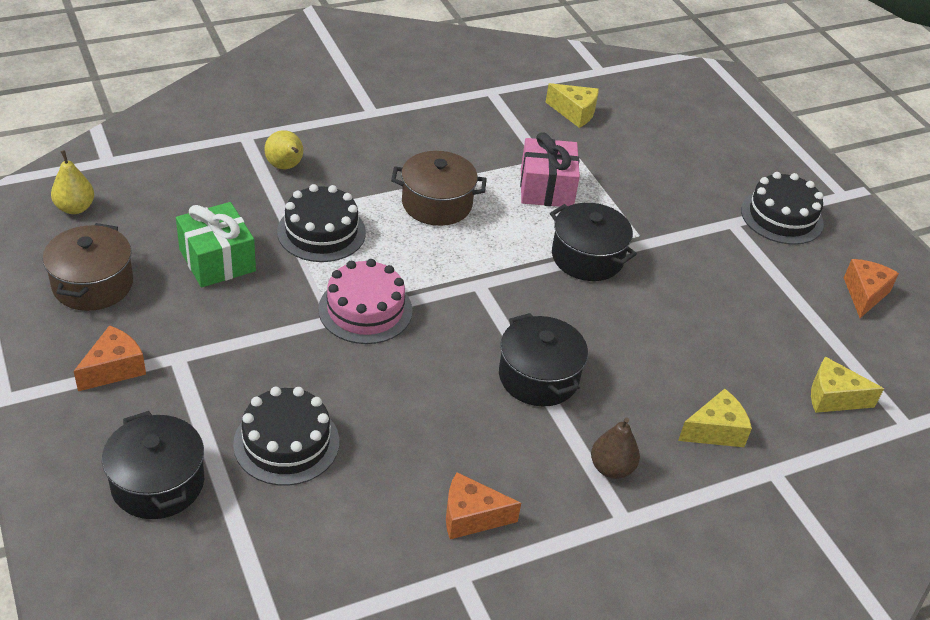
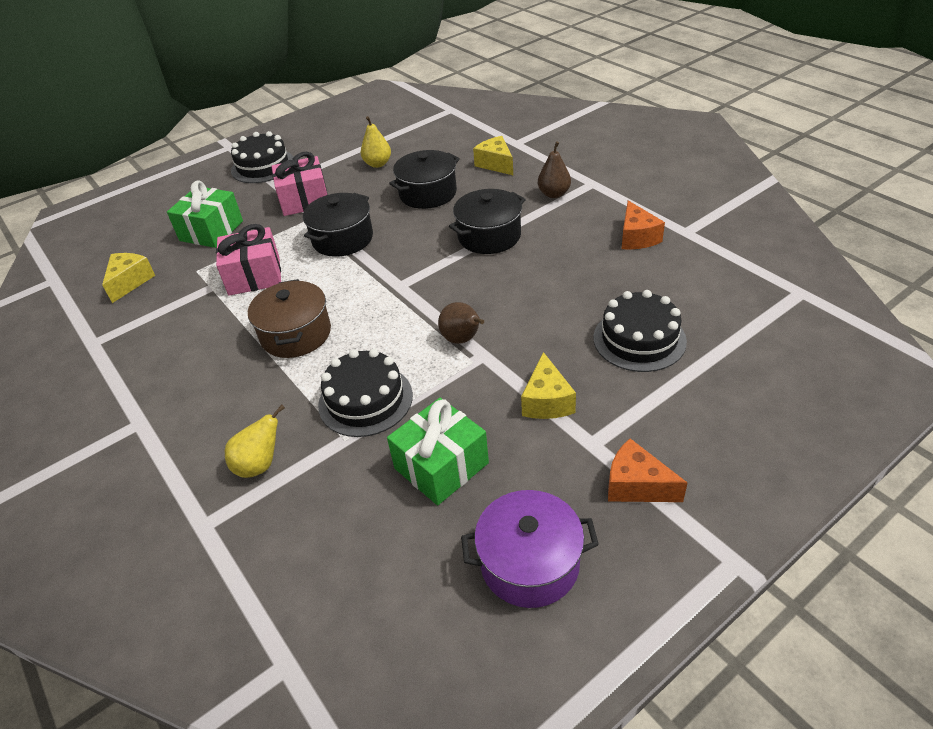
camera: 95 degrees left, 0 degrees up
brown pot [43,223,133,311] -> purple pot [461,490,599,608]
yellow pear [51,150,94,214] -> yellow pear moved to [361,116,391,168]
black pot [102,411,204,519] -> black pot moved to [389,150,460,209]
pink cake [318,259,412,344] -> brown pear [438,302,484,344]
yellow cheese [811,357,884,413] -> yellow cheese moved to [521,352,576,419]
orange cheese [844,259,899,318] -> none
none -> green gift [167,180,243,248]
none -> pink gift [272,152,328,216]

